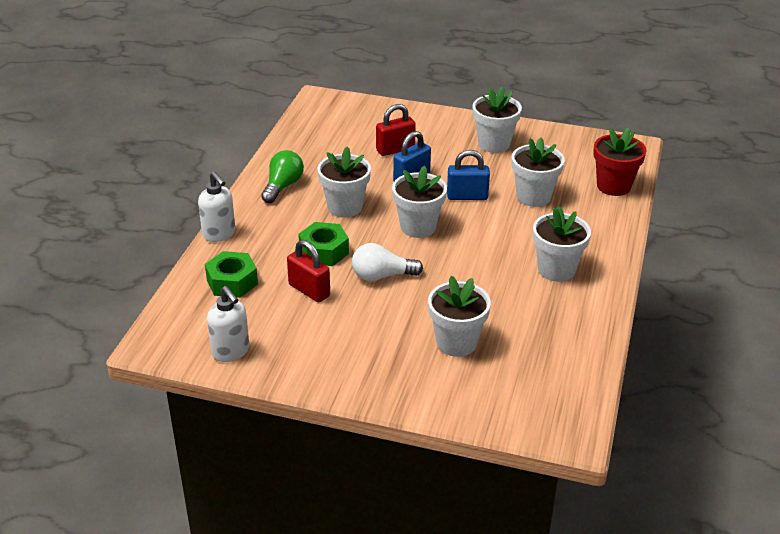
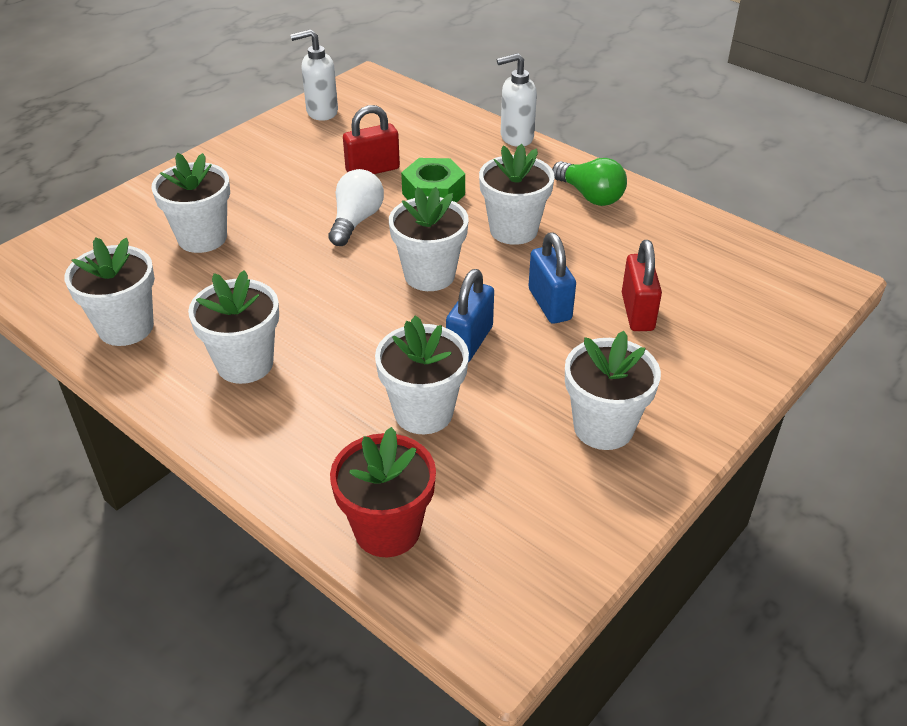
camera: 115 degrees right, 5 degrees up
green nut [205,251,258,298] -> none
none -> white flower pot [64,237,155,346]

